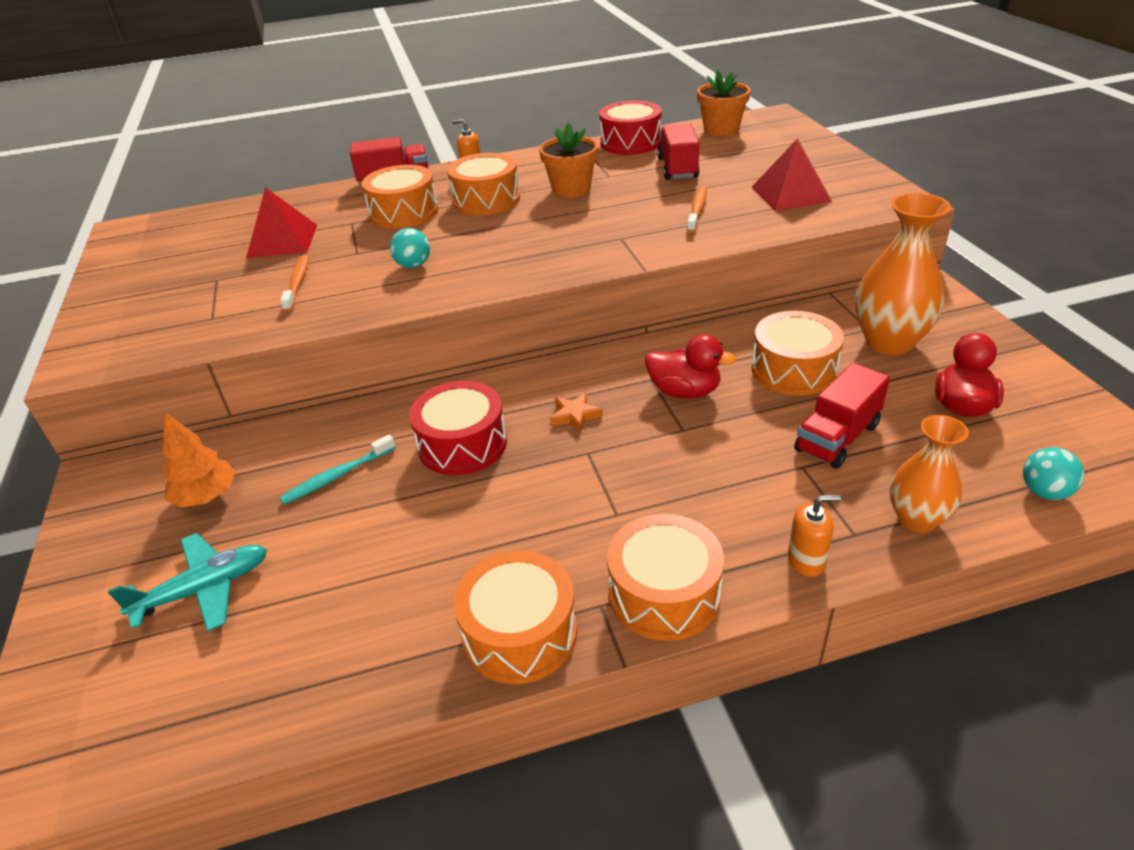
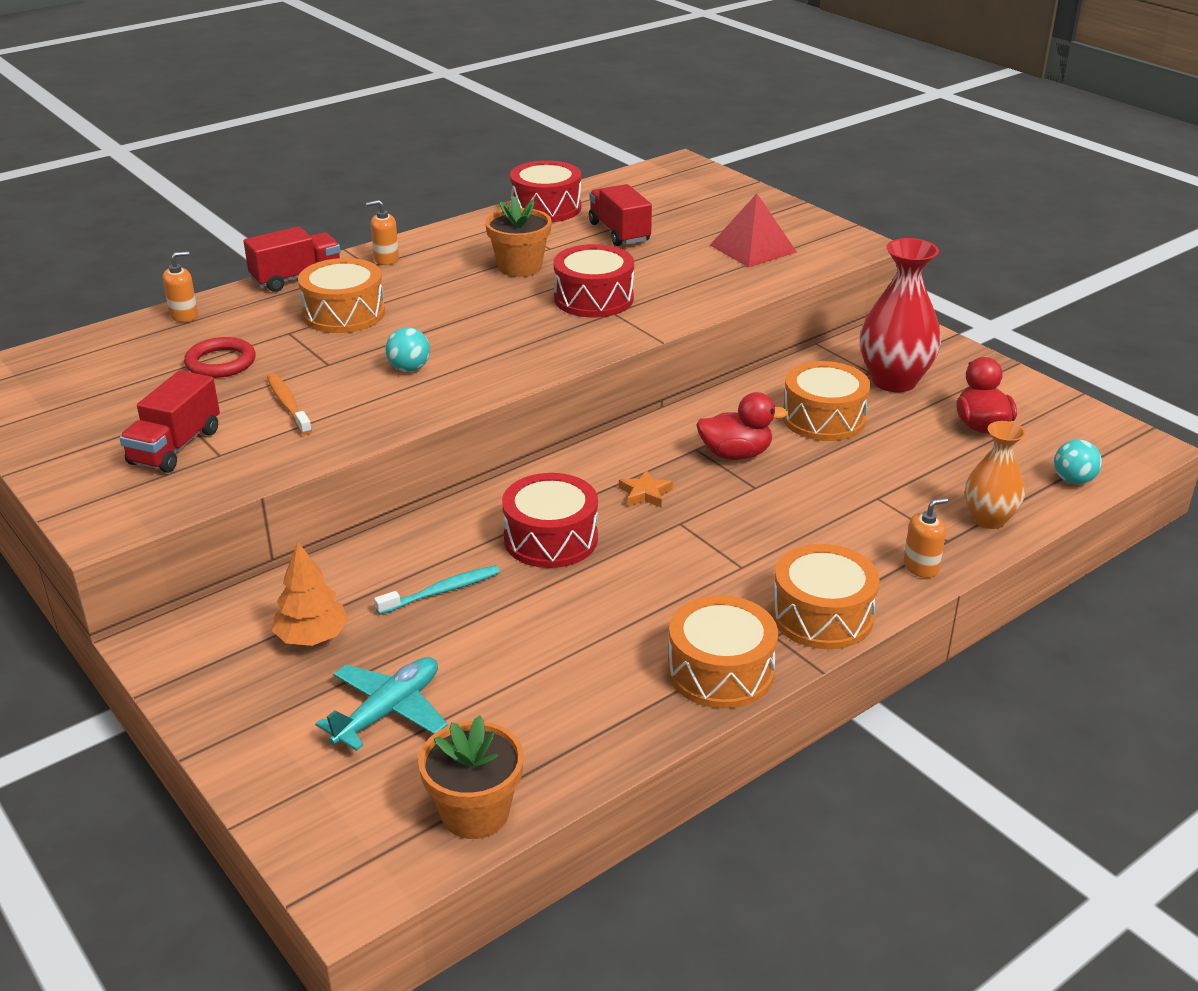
camera: 25 degrees left, 5 degrees down
red pyramid [246,187,317,258] -> red ring [184,337,256,378]
turquoise toothbrush [280,435,396,504] -> turquoise toothbrush turned 150 degrees counterclockwise [374,565,500,615]
orange drum [447,153,520,215] -> none
orange toothbrush [687,186,707,233] -> none
orange flower pot [697,70,751,137] -> orange flower pot moved to [418,715,524,839]
red truck [794,363,890,469] -> red truck moved to [119,370,220,473]
orange vase [855,193,951,355] -> red vase [860,238,941,392]
none -> orange soap dispenser [163,251,198,322]
none -> red drum [554,244,634,318]

